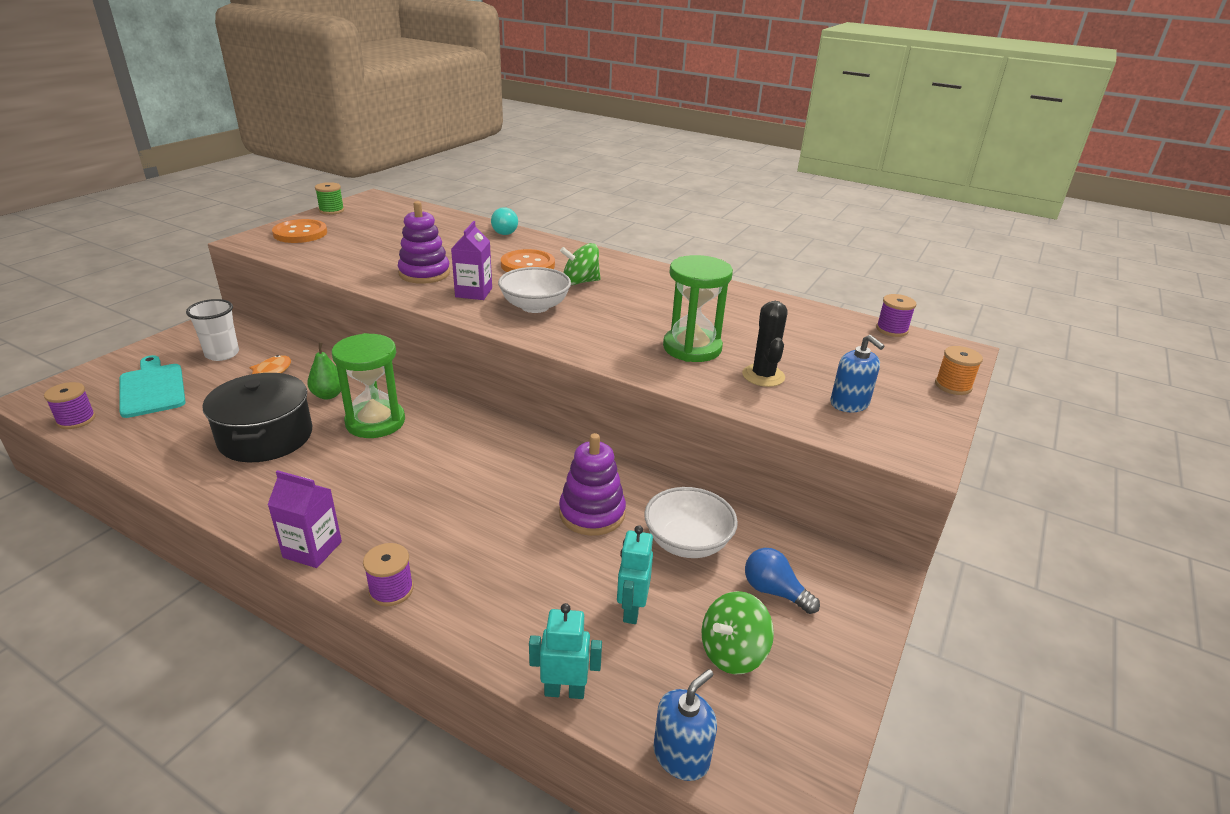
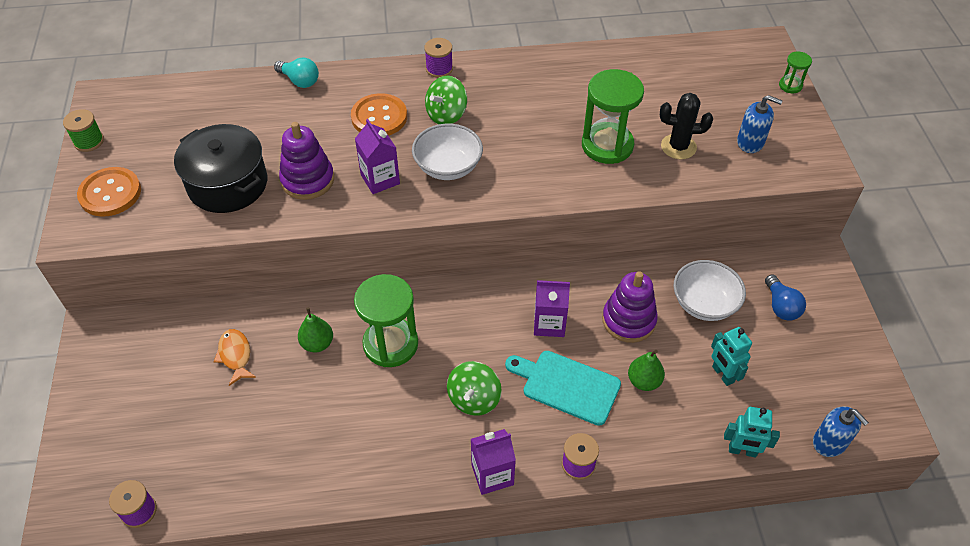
camera: 35 degrees left, 20 degrees up
turquoise cutting board [119,355,185,418] -> turquoise cutting board moved to [505,351,621,426]
white cup [186,299,239,361] -> none
black pot [202,373,312,462] -> black pot moved to [174,124,267,213]
turquoise robot [529,603,602,699] -> turquoise robot turned 135 degrees counterclockwise [724,407,780,457]
blue soap dispenser [654,669,717,781] -> blue soap dispenser turned 135 degrees clockwise [813,407,869,457]
green spinning top [702,591,774,675] -> green spinning top moved to [447,361,502,416]
black cactus [742,301,788,387] -> black cactus turned 45 degrees counterclockwise [660,93,713,159]
blue light bulb [745,548,820,614] -> blue light bulb turned 105 degrees counterclockwise [765,275,806,321]
purple spool [876,294,916,337] -> purple spool moved to [424,38,453,78]
orange spool [935,346,983,395] -> green hourglass [779,51,812,93]
none -> purple carton [534,280,570,337]
none -> green pear [628,350,665,391]

